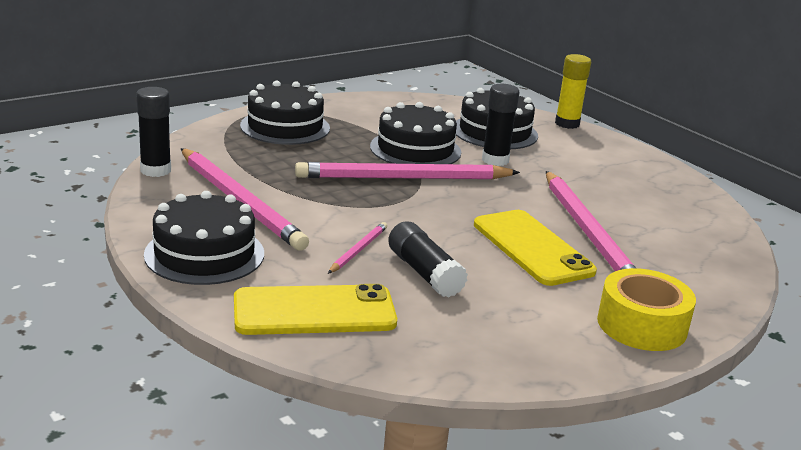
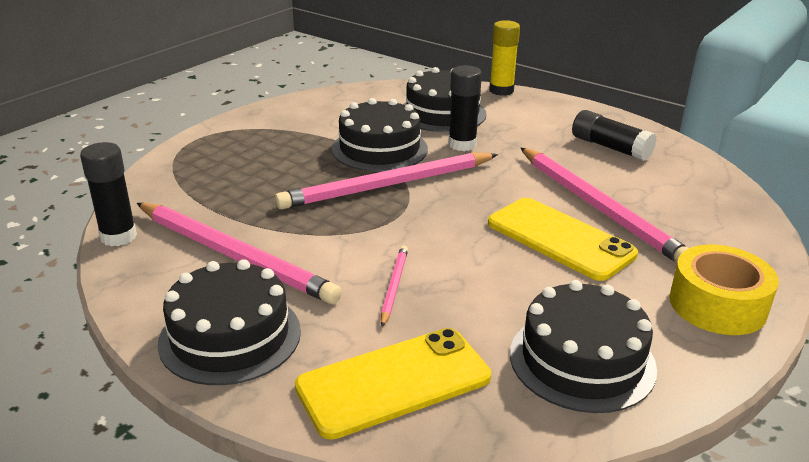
camera: 15 degrees left, 5 degrees up
black cake [240,81,330,145] -> black cake moved to [510,280,657,413]
black glue stick [388,221,468,298] -> black glue stick moved to [572,110,657,161]

